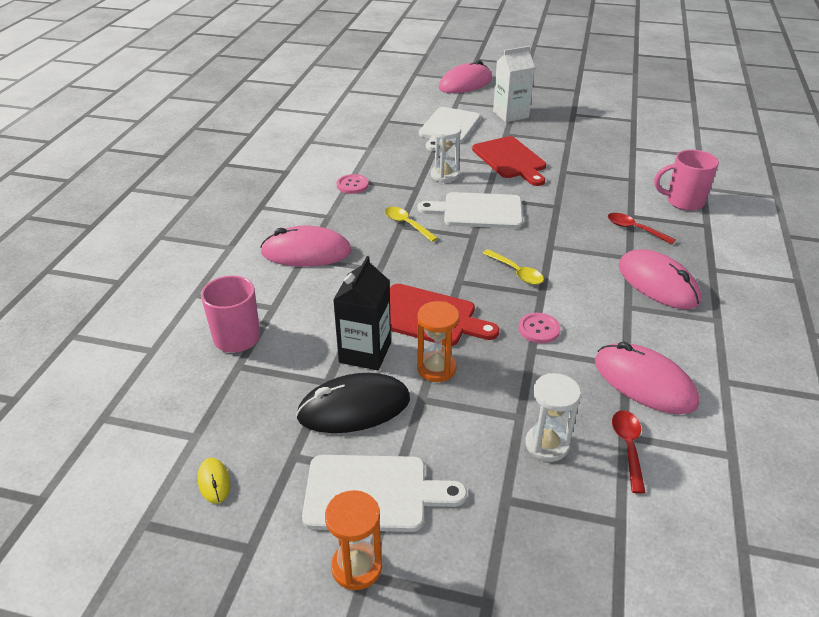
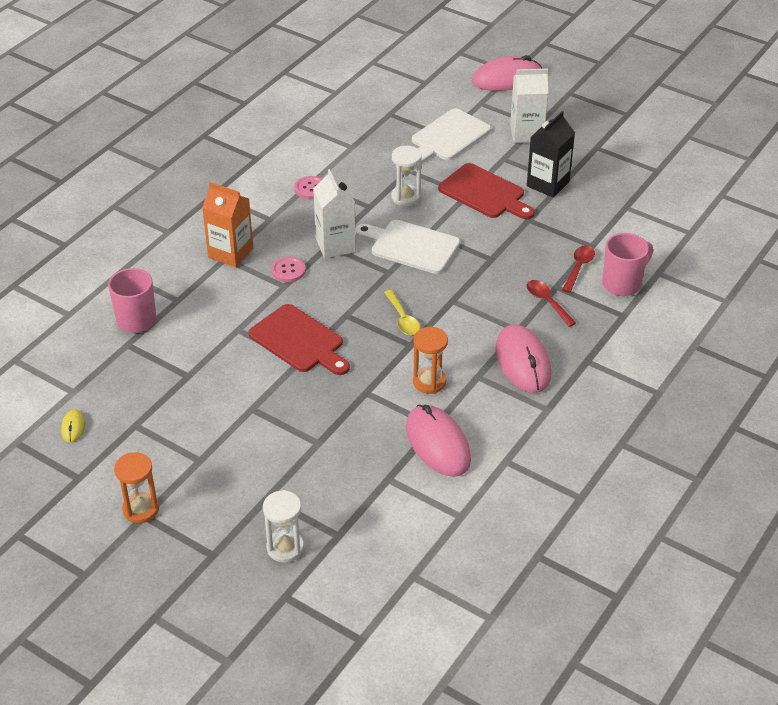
camera: 20 degrees right, 5 degrees up
pink mouse [260,226,352,267] -> orange carton [202,182,253,267]
black mouse [296,373,410,433] -> none
white cutting board [302,455,467,532] -> none
black carton [333,256,391,370] -> black carton moved to [527,111,575,198]
yellow spoon [385,207,438,242] -> white carton [313,169,356,258]
orange hourglass [417,301,459,382] -> orange hourglass moved to [413,327,448,394]
red cutting board [472,136,546,186] -> red cutting board turned 45 degrees counterclockwise [438,163,535,219]
pink button [519,313,560,343] -> pink button moved to [271,257,306,282]
white hourglass [525,373,581,462] -> white hourglass moved to [263,490,304,563]
red spoon [612,410,646,494] -> red spoon moved to [562,245,595,293]
pink mug [654,150,719,211] -> pink mug turned 120 degrees clockwise [602,233,653,296]

